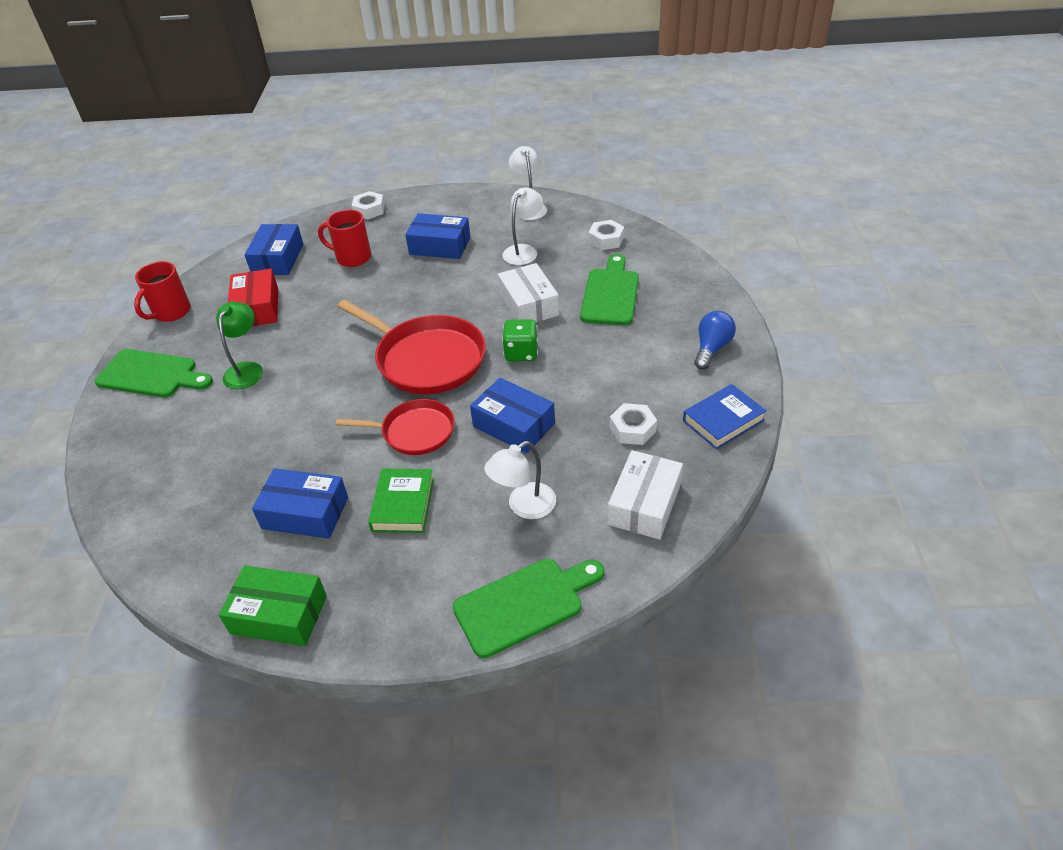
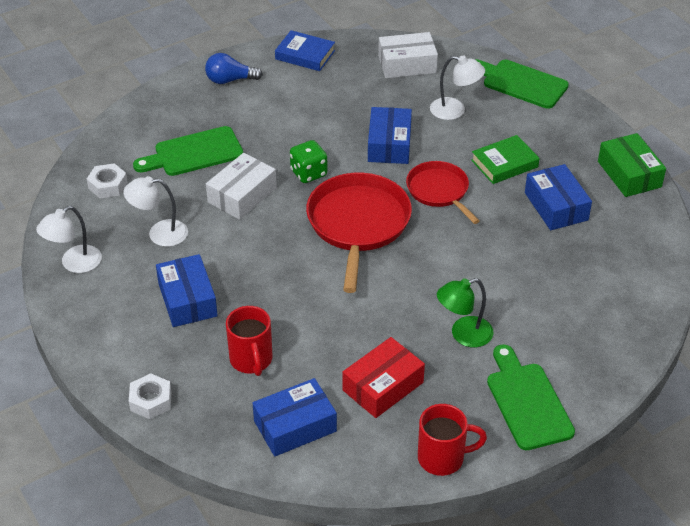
camera: 125 degrees left, 0 degrees up
white nut [610,403,657,445] -> none

